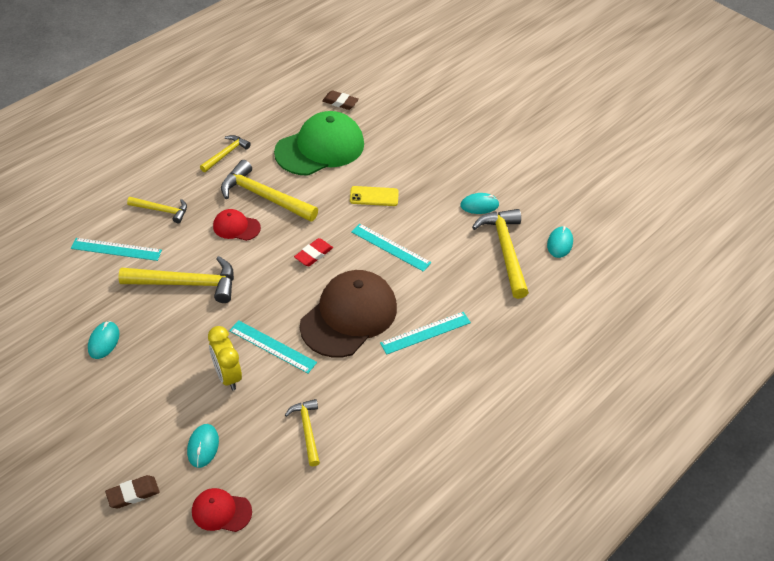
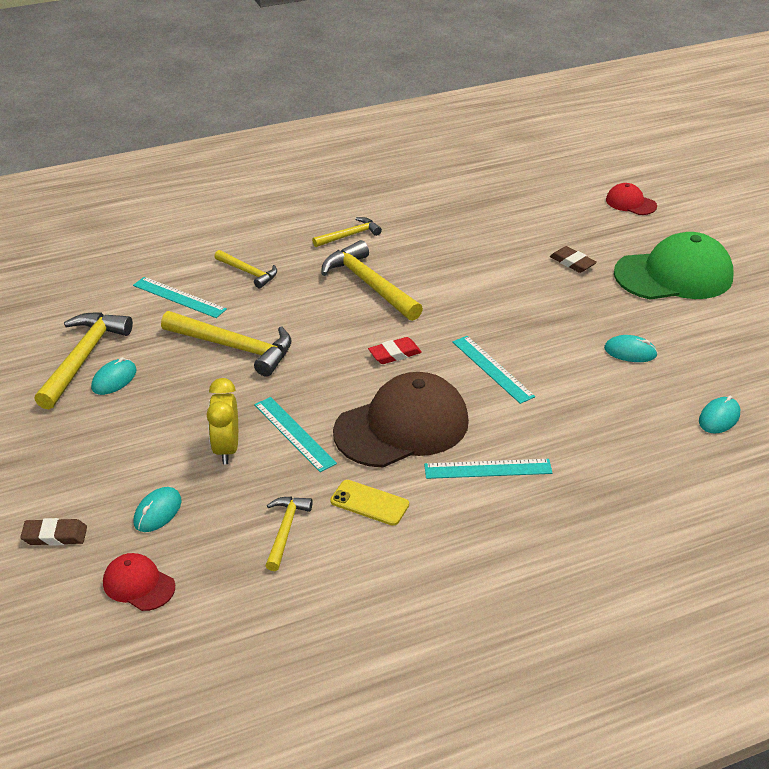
camera: 25 degrees right, 10 degrees down
red cap [213,209,261,241] -> red cap moved to [606,183,657,215]
green cap [274,111,364,176] -> green cap moved to [614,232,734,300]
brown eraser [322,90,359,110] -> brown eraser moved to [550,246,597,273]
yellow phone [350,186,399,206] -> yellow phone moved to [330,480,409,526]
yellow hammer [472,209,529,299] -> yellow hammer moved to [34,312,133,409]

